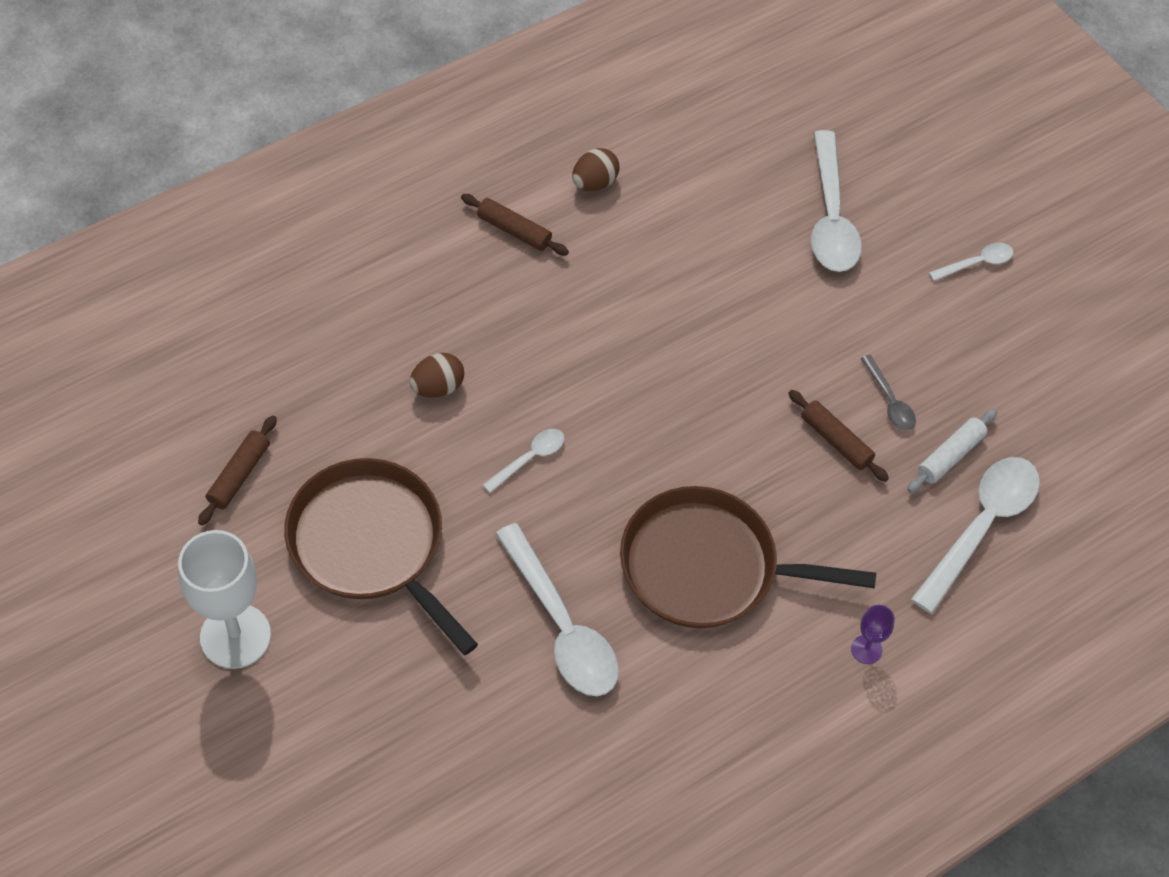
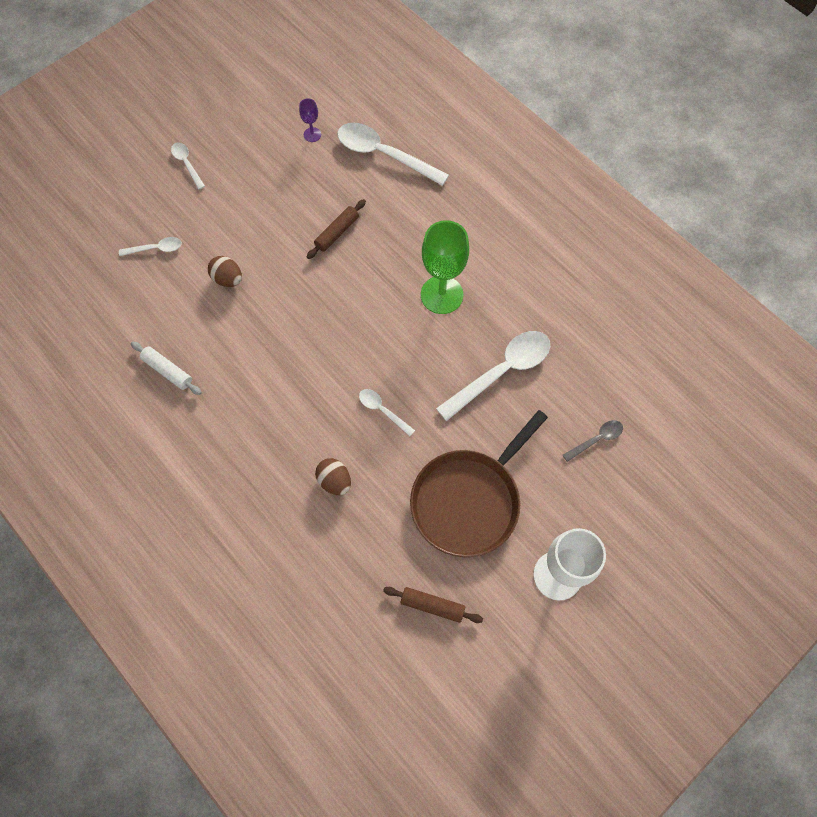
camera: 95 degrees left, 10 degrees up
brown rolling pin [461,194,569,255] -> none
brown egg [572,148,619,191] -> brown egg moved to [208,256,242,287]
brown pan [620,486,876,628] -> green goblet [421,220,469,314]
white spoon [811,130,862,272] -> white spoon [119,237,182,256], size x0.49
purple goblet [851,605,895,664] -> purple goblet moved to [299,98,321,142]
grey spoon [861,355,916,431] -> grey spoon moved to [563,420,623,462]
white rolling pin [907,409,997,493] -> white rolling pin moved to [131,341,202,395]

